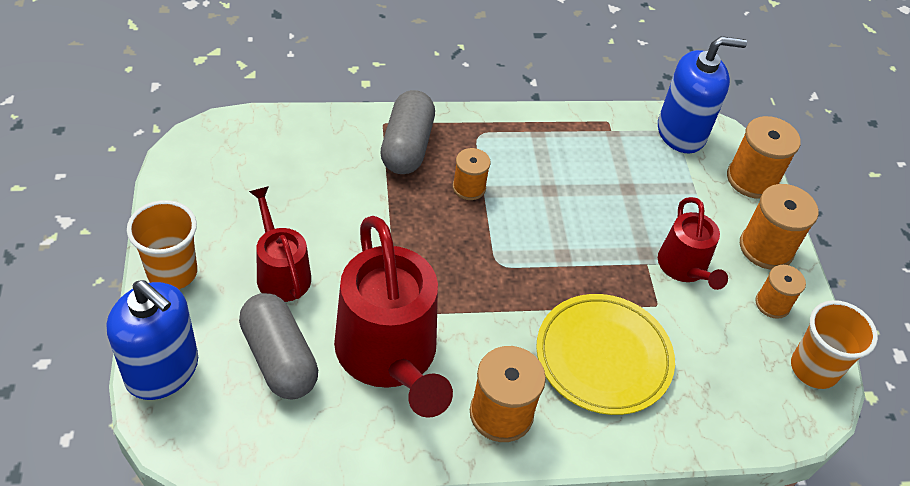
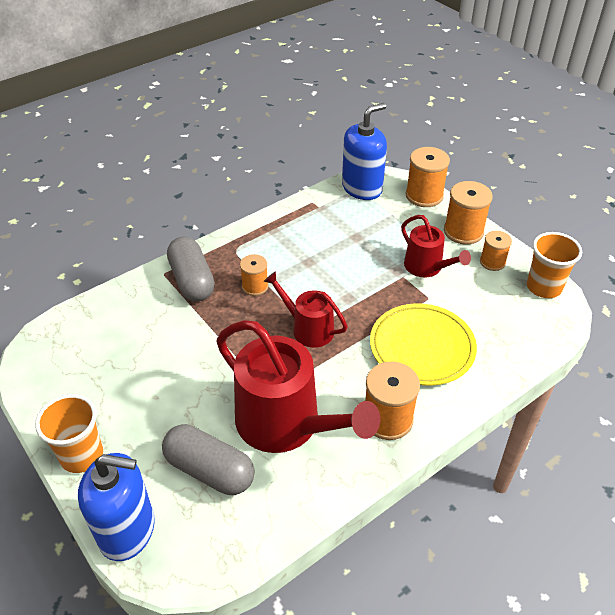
camera: 25 degrees left, 5 degrees down
red watering can [249,186,311,302] -> red watering can moved to [264,271,348,348]

